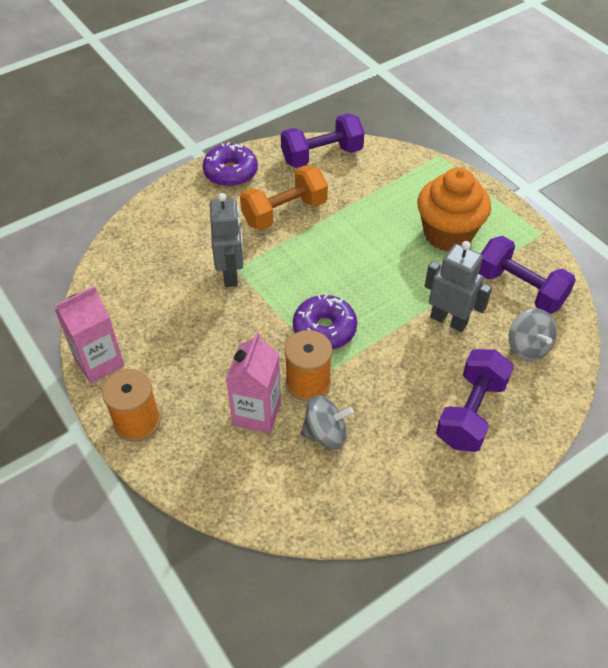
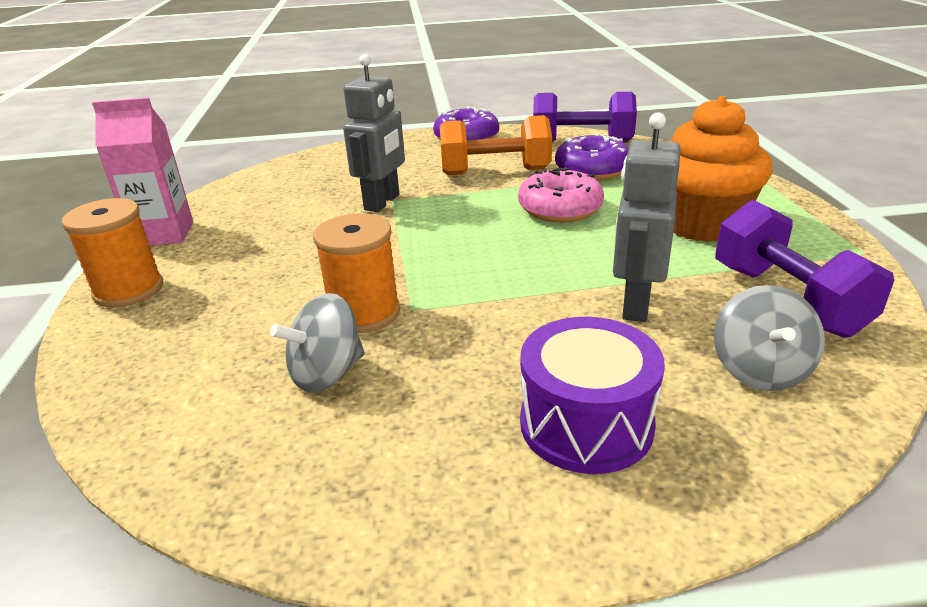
camera: 30 degrees right, 20 degrees down
pink carton [226,332,281,434] -> none
purple donut [293,294,357,350] -> purple donut moved to [555,133,629,180]
grey spinning top [301,396,354,450] -> grey spinning top turned 120 degrees clockwise [270,293,365,392]
grey robot [425,241,492,332] -> grey robot turned 135 degrees counterclockwise [613,112,680,322]
purple dumbbell [436,349,514,452] -> purple drum [520,317,665,474]
none -> pink donut [518,167,604,222]

